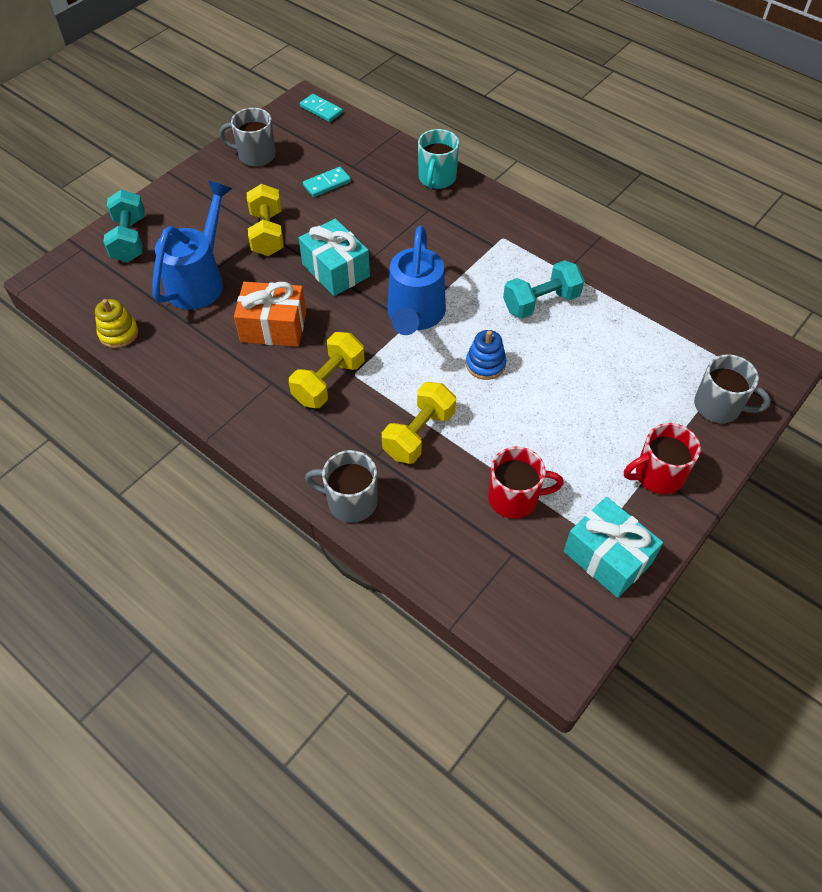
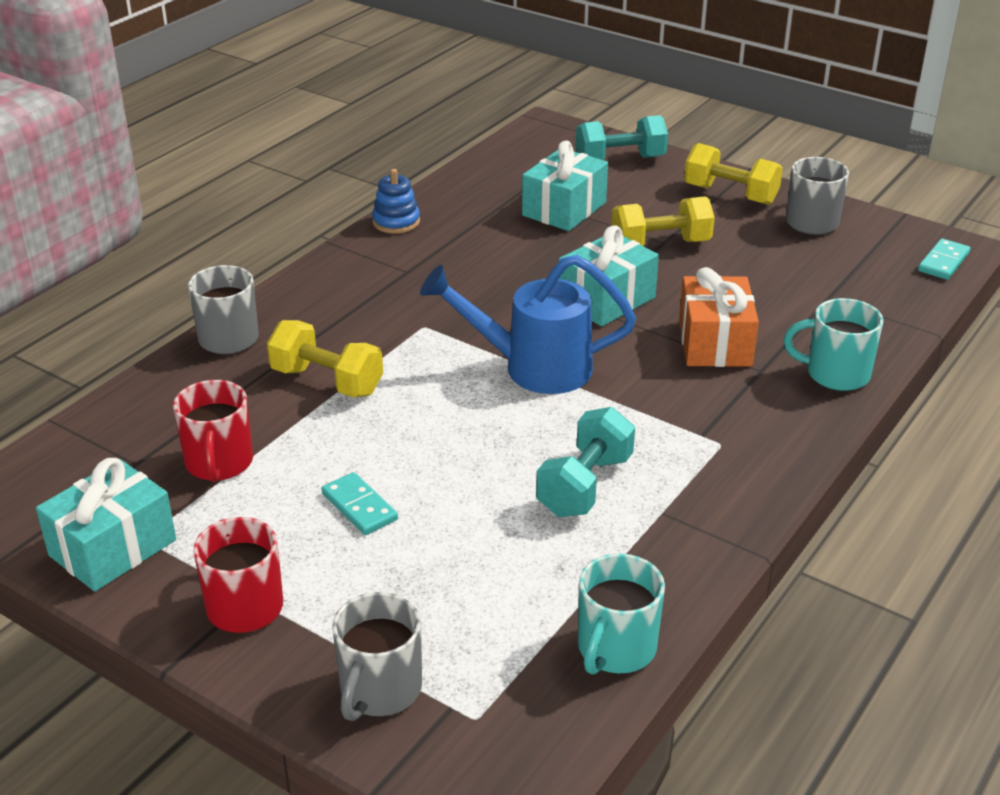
camera: 85 degrees right, 20 degrees down
yellow stacking toy [95,299,138,348] -> none
blue watering can [152,181,232,310] -> turquoise gift [522,141,608,231]
orange gift [234,282,306,347] -> orange gift moved to [679,267,759,367]
yellow dumbbell [289,332,364,408] -> yellow dumbbell moved to [684,143,783,205]
turquoise domino [303,167,351,197] -> turquoise domino moved to [321,472,398,535]
blue stacking toy [466,330,507,380] -> blue stacking toy moved to [372,169,420,234]
turquoise dumbbell [503,260,584,319] -> turquoise dumbbell turned 60 degrees clockwise [536,407,635,517]
none -> turquoise mug [578,553,665,675]

